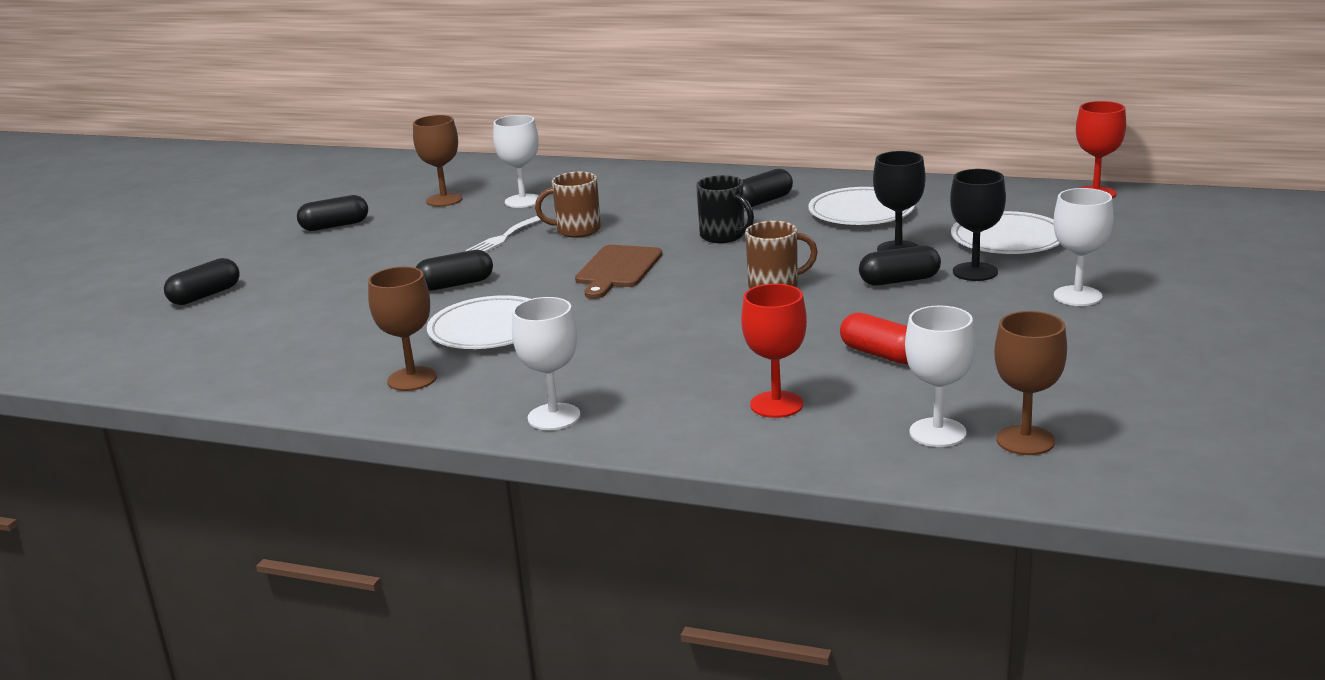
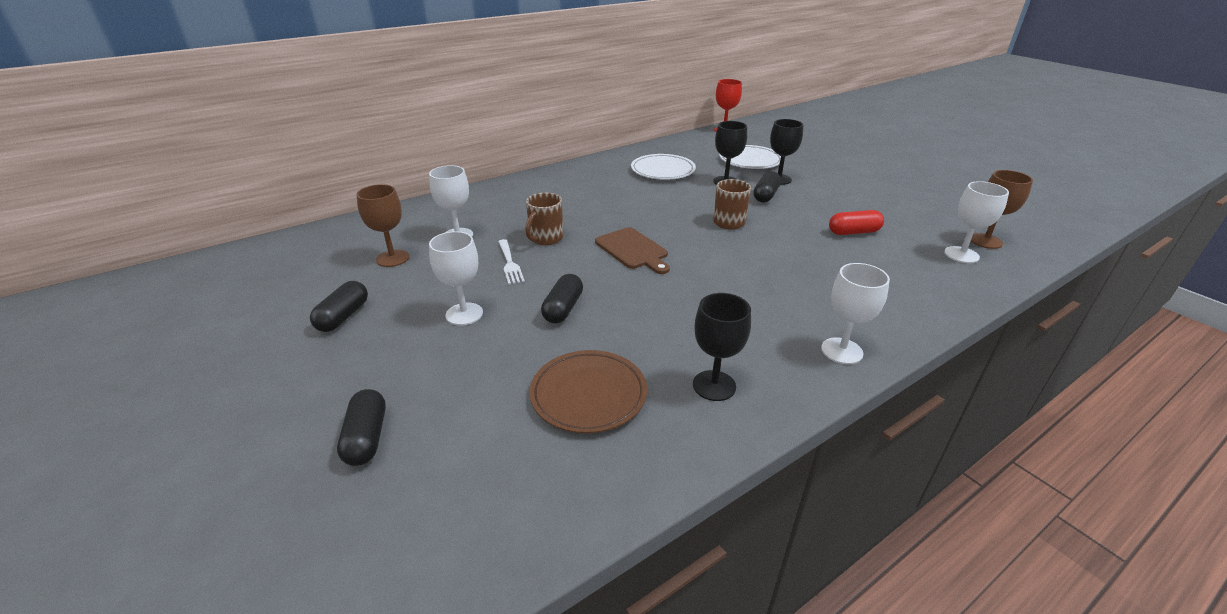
camera: 55 degrees left, 10 degrees up
brown goblet [368,267,437,391] -> black goblet [693,293,751,401]
white plate [427,295,530,349] -> none
black mug [696,175,754,243] -> none
red goblet [741,284,807,418] -> none
black capsule [742,169,793,208] -> none
white goblet [1054,188,1114,306] -> white goblet moved to [429,231,483,325]
none -> brown plate [529,350,647,433]

